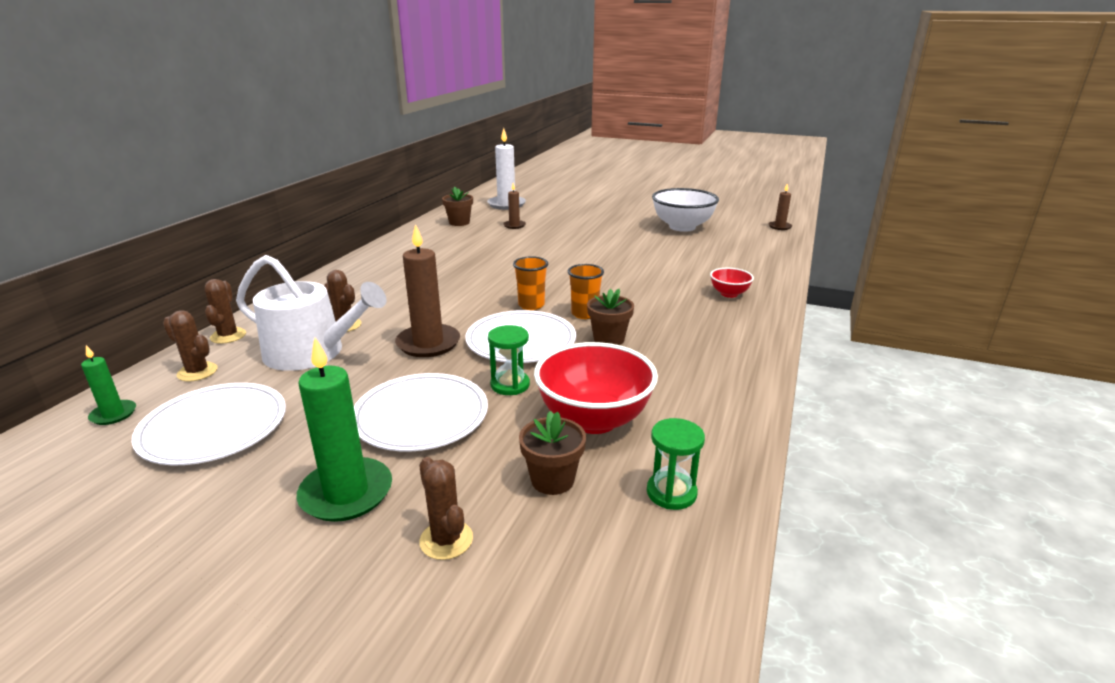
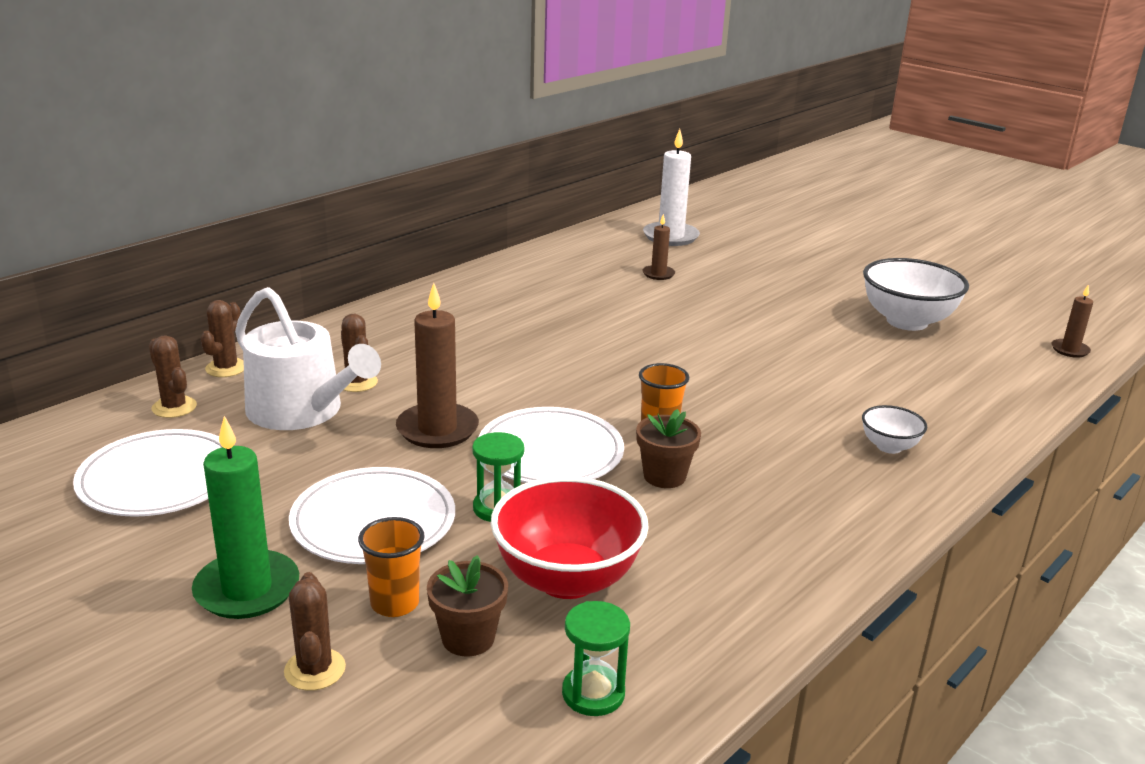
camera: 20 degrees right, 0 degrees up
green candle [81,345,136,425] -> none
brown flower pot [442,187,473,226] -> none
orange cup [513,256,548,310] -> orange cup moved to [358,517,425,617]
red bowl [710,268,754,298] -> white bowl [862,405,927,454]

